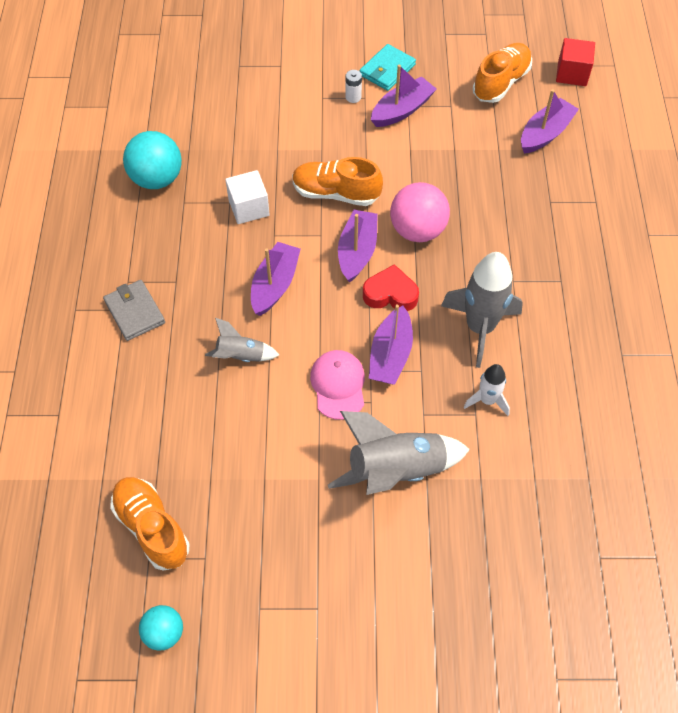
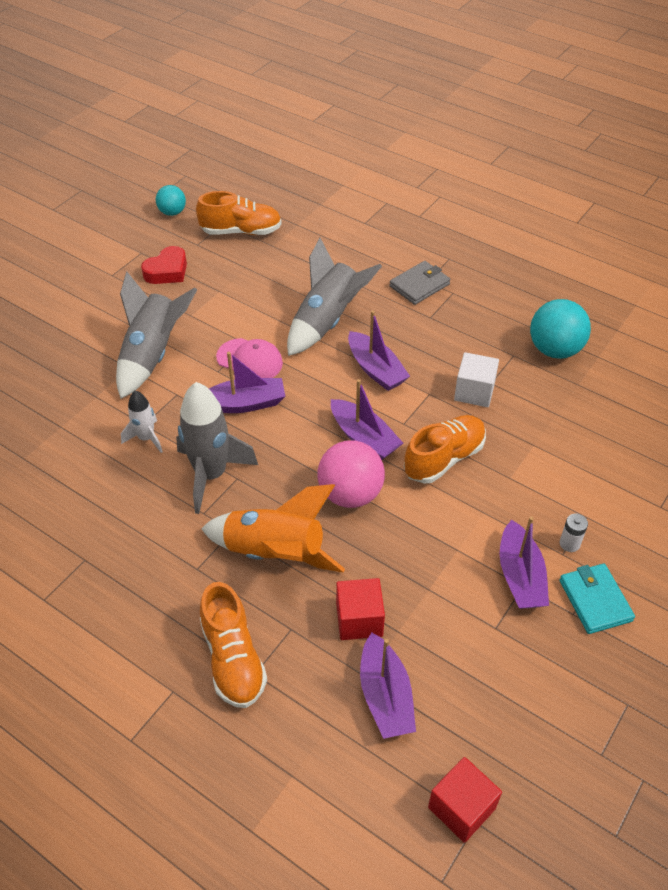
camera: 125 degrees right, 10 degrees down
grey wallet [103,280,165,341] -> grey wallet turned 45 degrees counterclockwise [390,261,450,305]
grey rocket [205,318,279,362] -> grey rocket [287,238,382,356], size x1.86
red heart [363,264,419,311] -> red heart moved to [141,246,187,284]
purple boat [369,304,413,385] -> purple boat turned 120 degrees clockwise [209,352,285,413]
orange shoe [473,43,532,103] -> orange shoe moved to [200,582,267,708]
none -> orange rocket [201,484,345,573]
none -> red cube [336,578,385,640]

